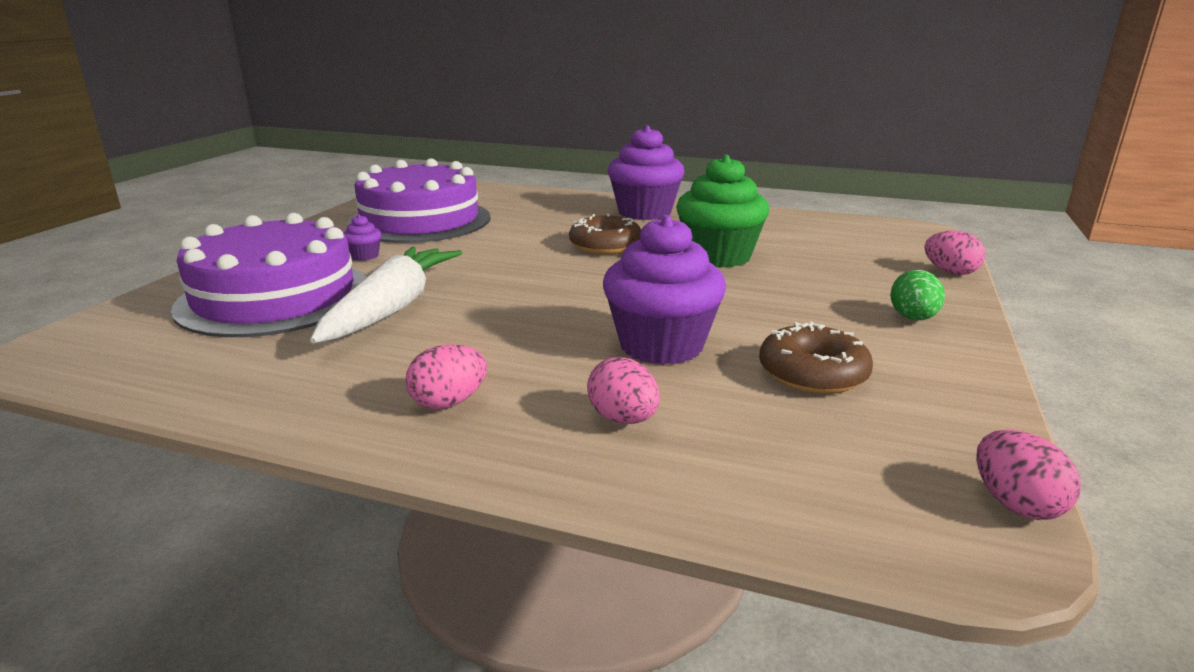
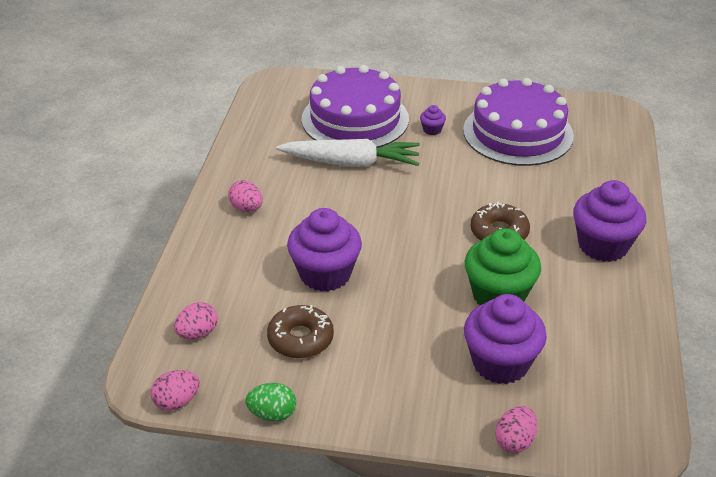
camera: 80 degrees right, 15 degrees up
pink egg [587,357,660,424] -> pink egg moved to [174,302,218,339]
green egg [890,270,945,321] -> green egg moved to [245,383,296,421]
none -> purple cupcake [464,294,547,384]

